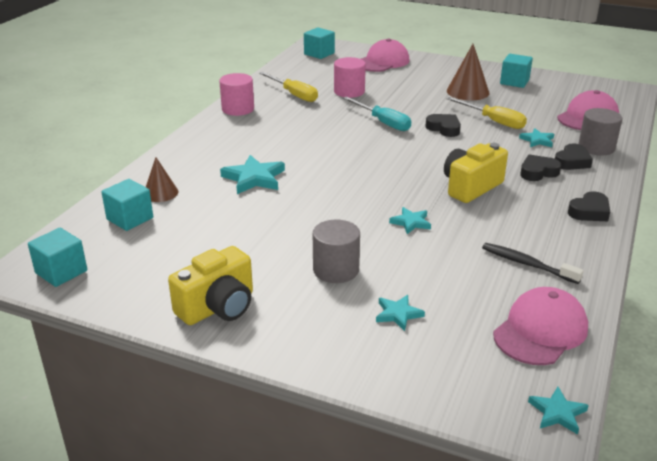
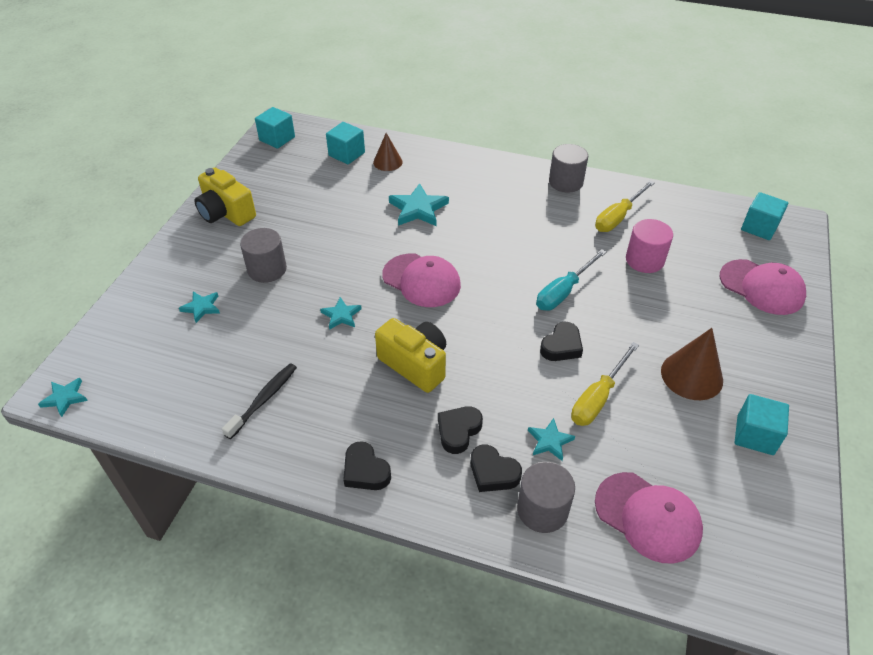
camera: 85 degrees right, 15 degrees up
pink cylinder [219,73,254,116] -> grey cylinder [549,144,588,192]
pink cap [493,287,588,365] -> pink cap moved to [382,253,461,307]
black heart [520,155,561,181] -> black heart turned 120 degrees counterclockwise [438,406,483,454]

